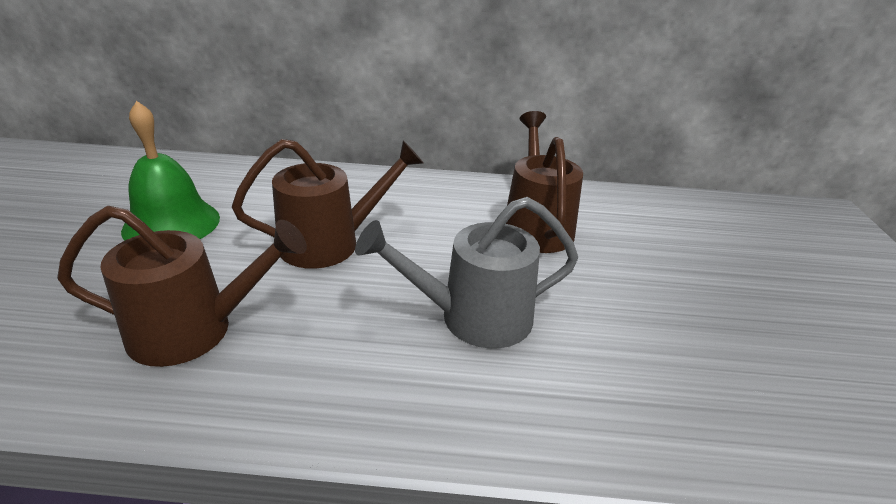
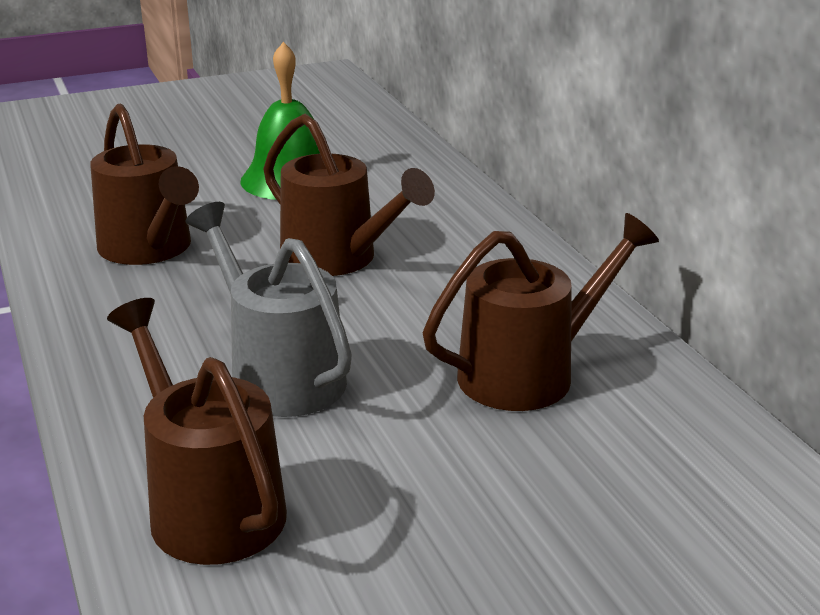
camera: 65 degrees right, 5 degrees down
none -> brown watering can [107,298,287,565]

